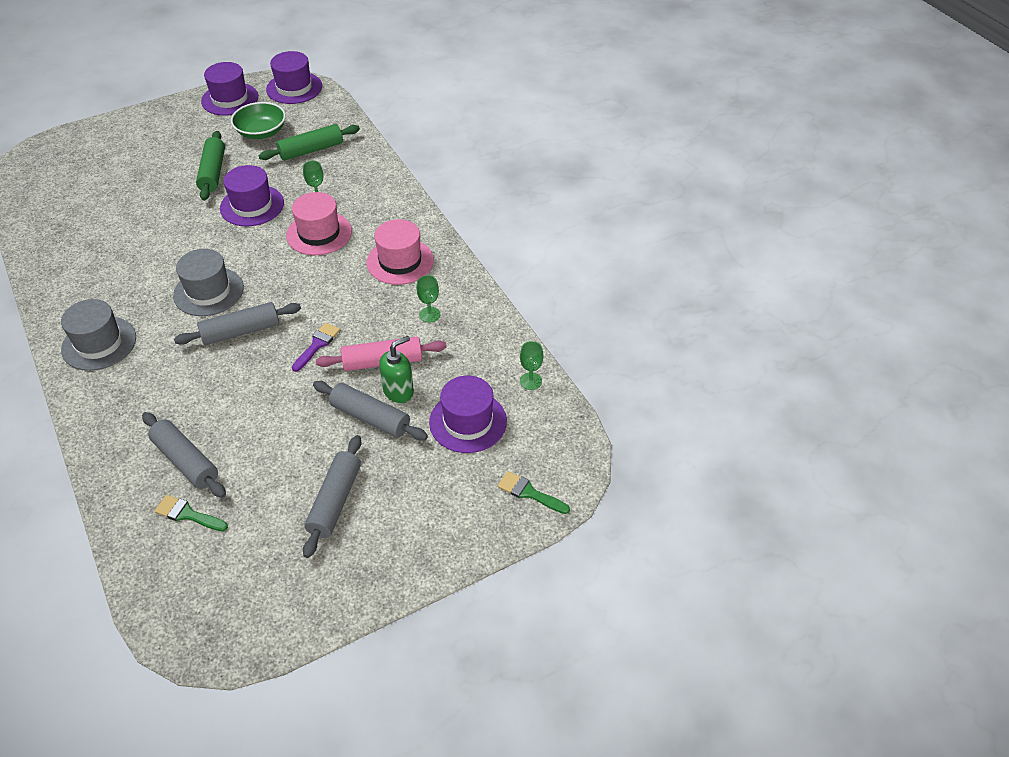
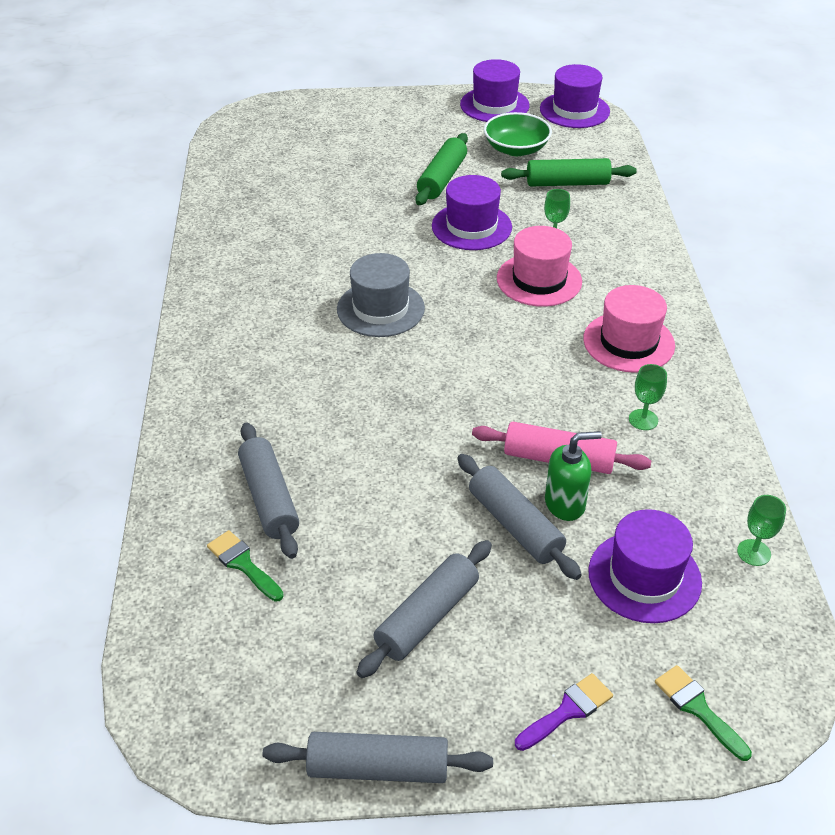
camera: 25 degrees right, 5 degrees down
grey hat [61,299,136,371] -> none
grey rolling pin [174,302,301,345] -> grey rolling pin moved to [263,732,493,783]
purple brush [292,322,340,372] -> purple brush moved to [515,673,613,751]

